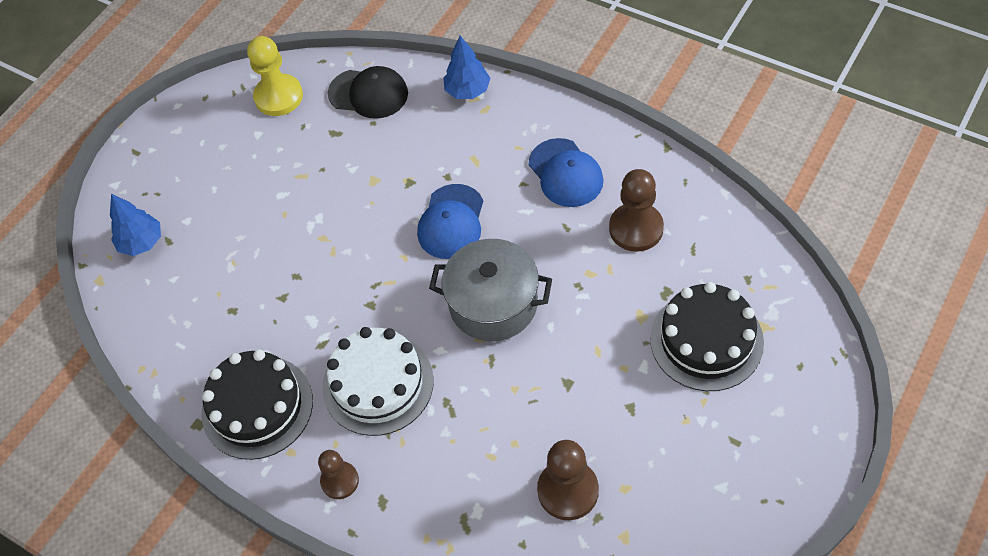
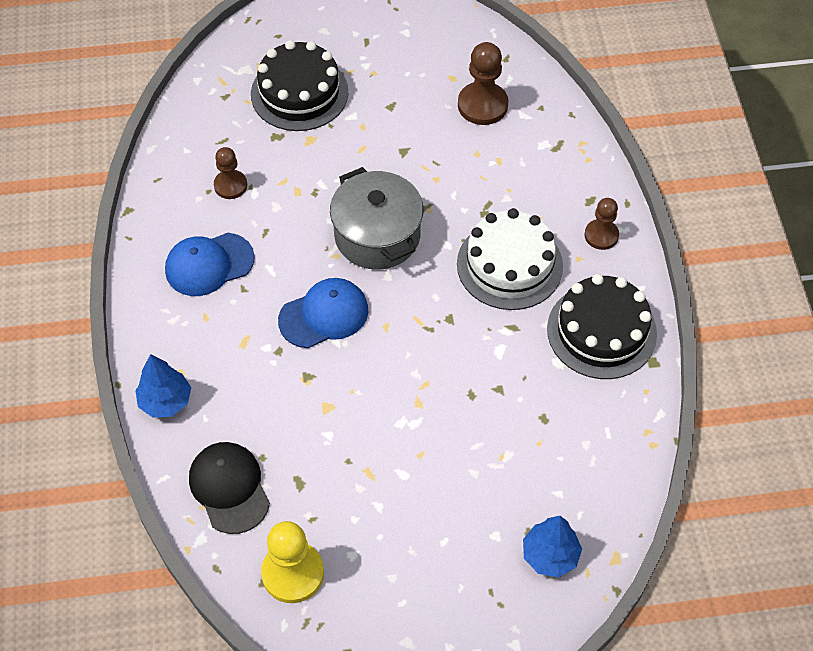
camera: 135 degrees left, 0 degrees up
blue cap [529,138,604,207] -> blue cap turned 135 degrees counterclockwise [165,233,255,296]
brown pawn [609,169,664,252] -> brown pawn [214,147,247,199], size x0.63

